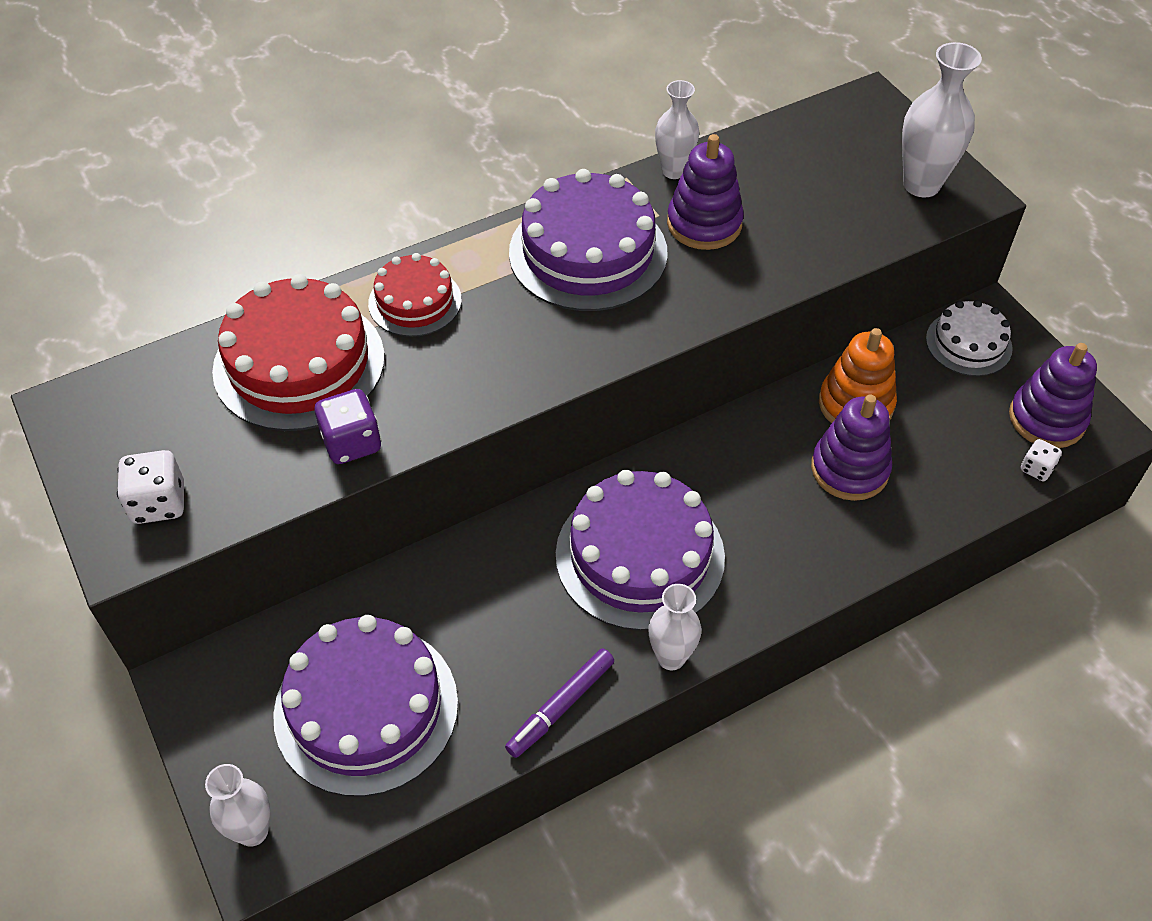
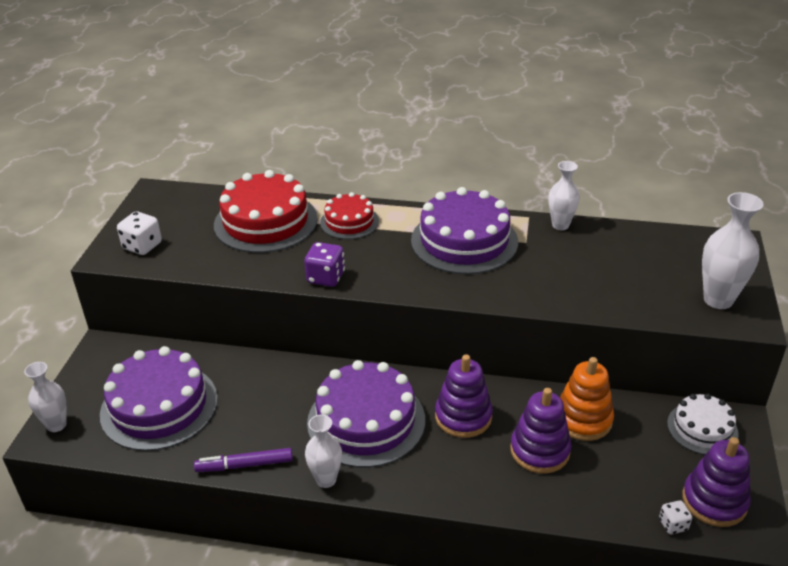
camera: 40 degrees right, 15 degrees down
purple dice [315,389,381,464] -> purple dice moved to [304,242,345,287]
purple stacking toy [667,134,744,250] -> purple stacking toy moved to [435,354,493,438]

